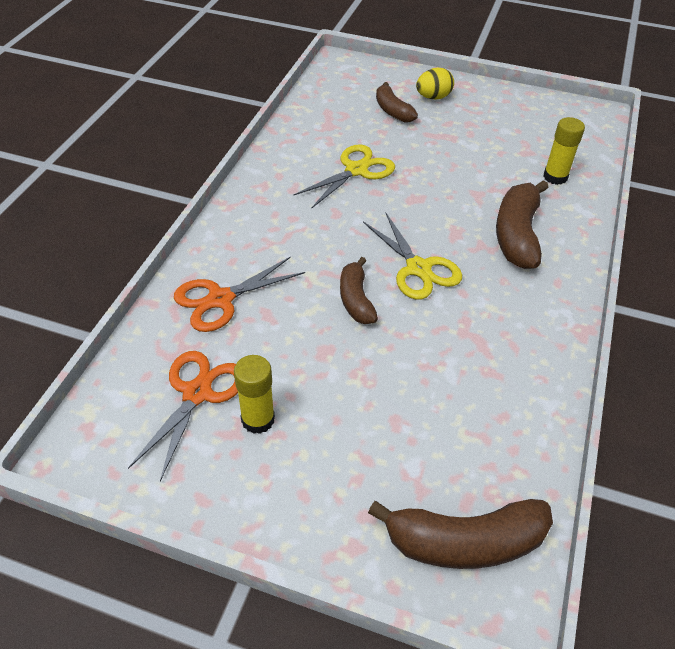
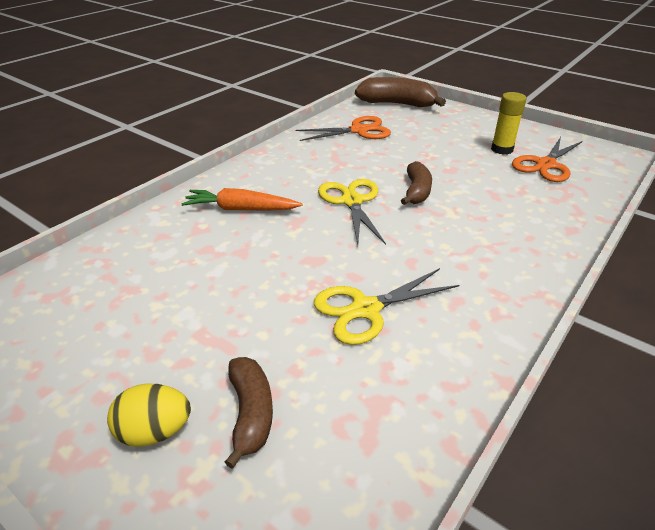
camera: 160 degrees left, 10 degrees down
orange scissors [174,256,305,332] -> orange scissors moved to [296,116,391,141]
brown banana [496,180,549,269] -> orange carrot [181,188,302,211]
yellow glue stick [543,117,585,185] -> none

